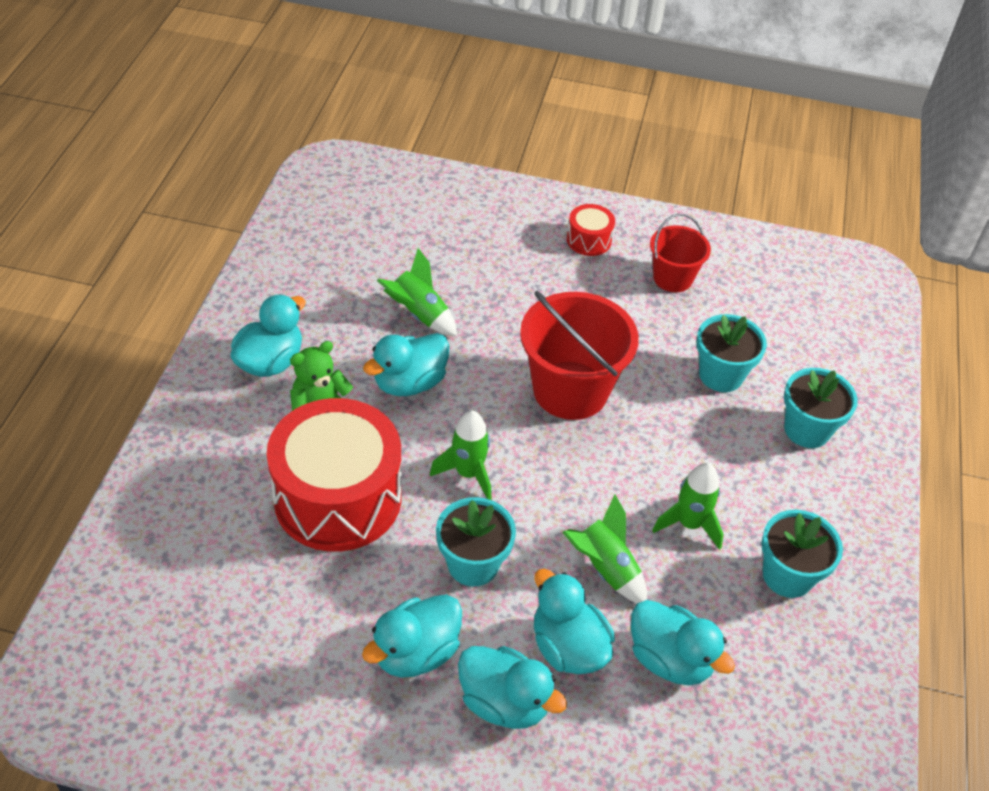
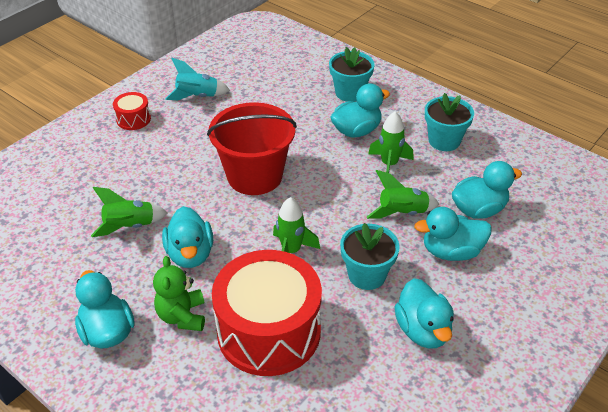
camera: 60 degrees left, 5 degrees down
turquoise duck [458,646,567,729] -> turquoise duck moved to [331,83,390,138]
red bucket [650,213,711,292] -> turquoise rocket [165,58,230,100]
turquoise flower pot [697,314,767,392] -> none

